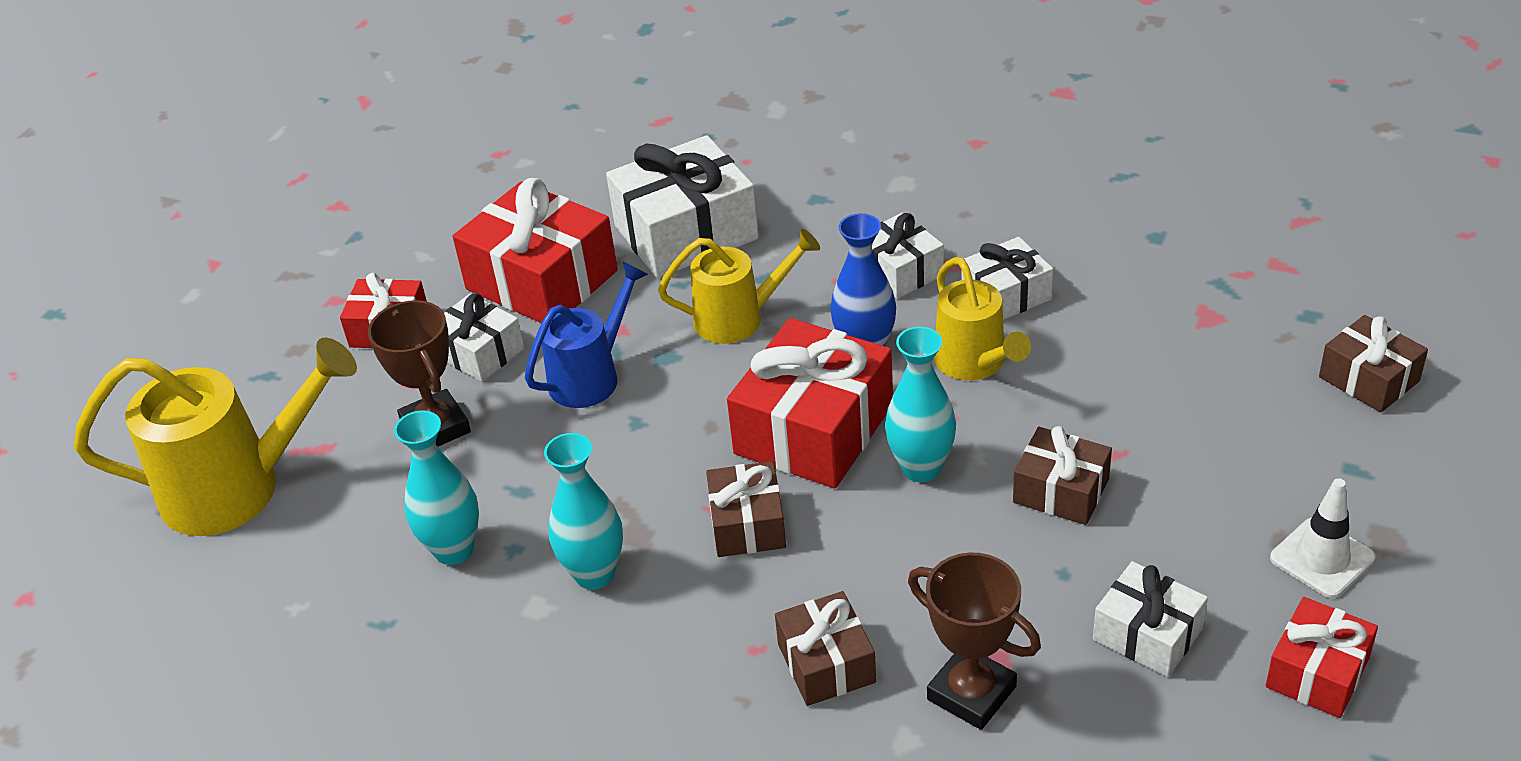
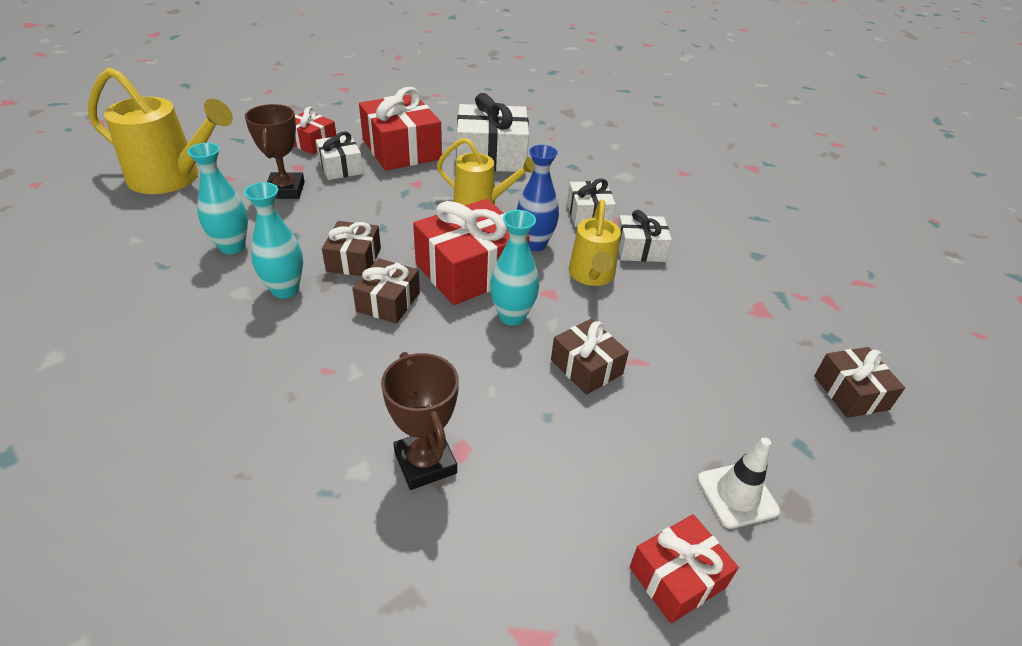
camera: 20 degrees right, 0 degrees up
blue watering can [525,262,648,408] -> none
brown gift [775,591,876,706] -> brown gift moved to [322,221,381,276]
white gift [1093,561,1208,677] -> none

